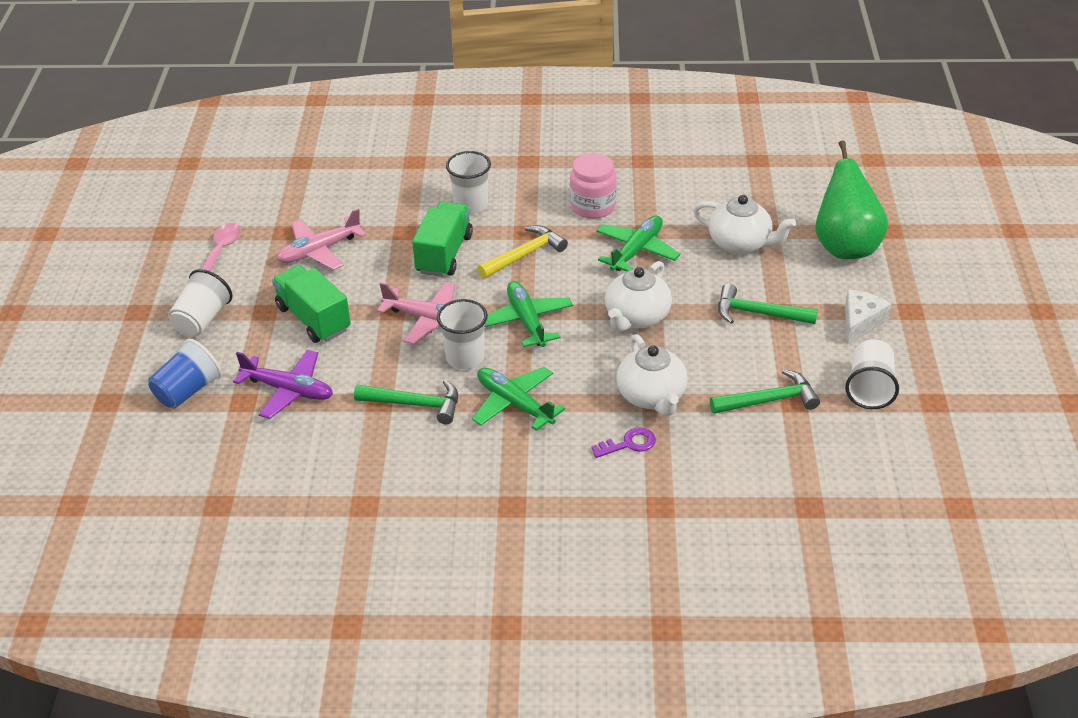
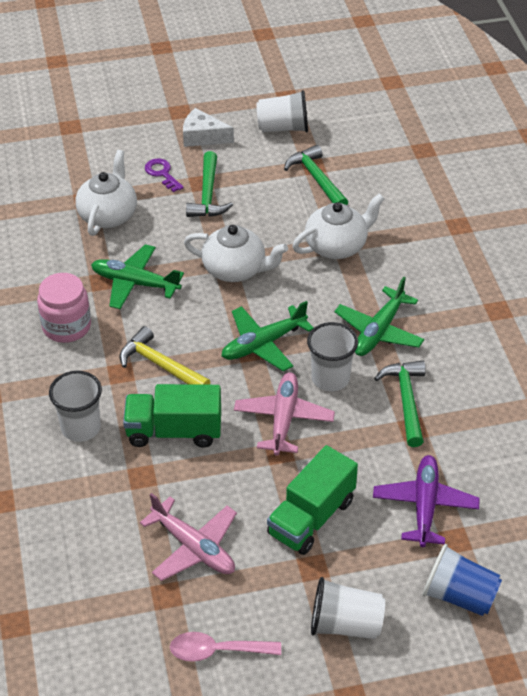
camera: 105 degrees left, 5 degrees up
purple key [591,427,656,458] -> purple key moved to [145,158,184,192]
green pear [815,141,888,259] -> none

